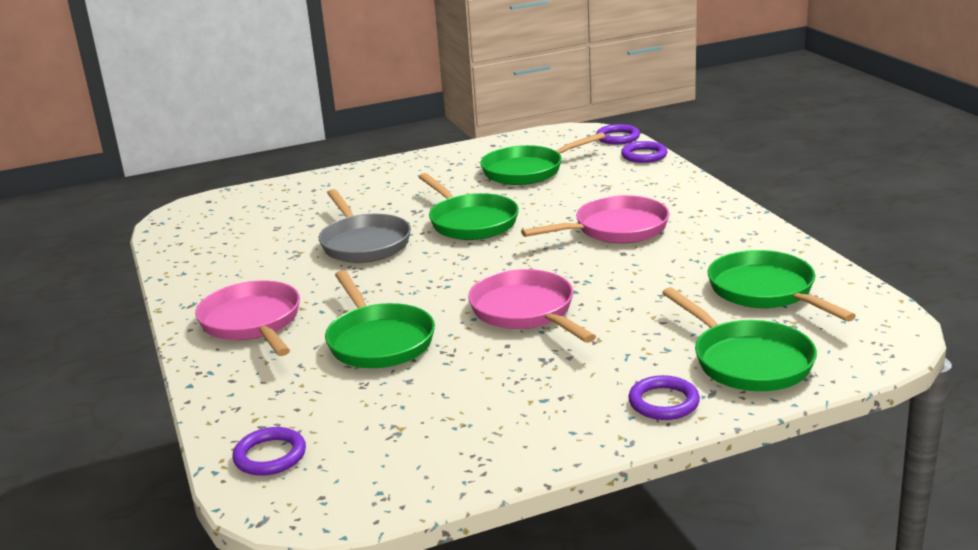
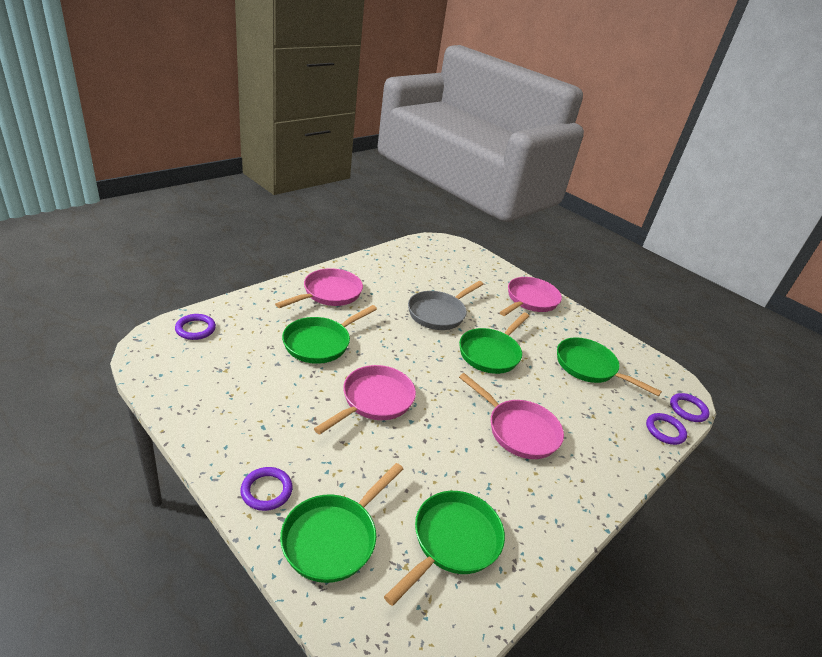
camera: 60 degrees right, 10 degrees up
none -> pink pan [500,277,562,316]

